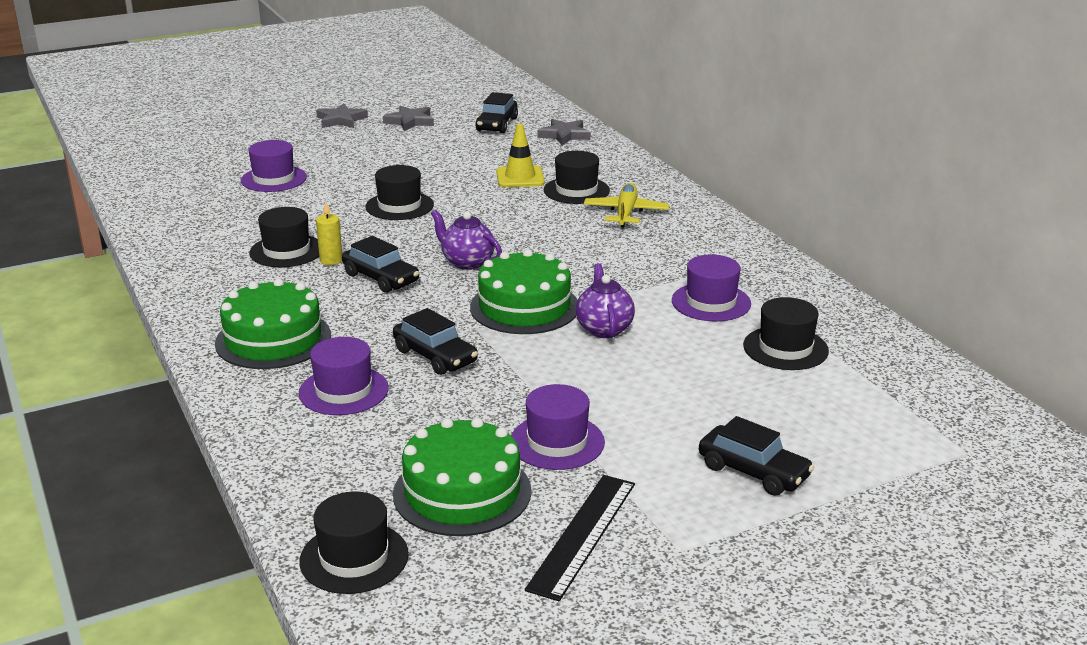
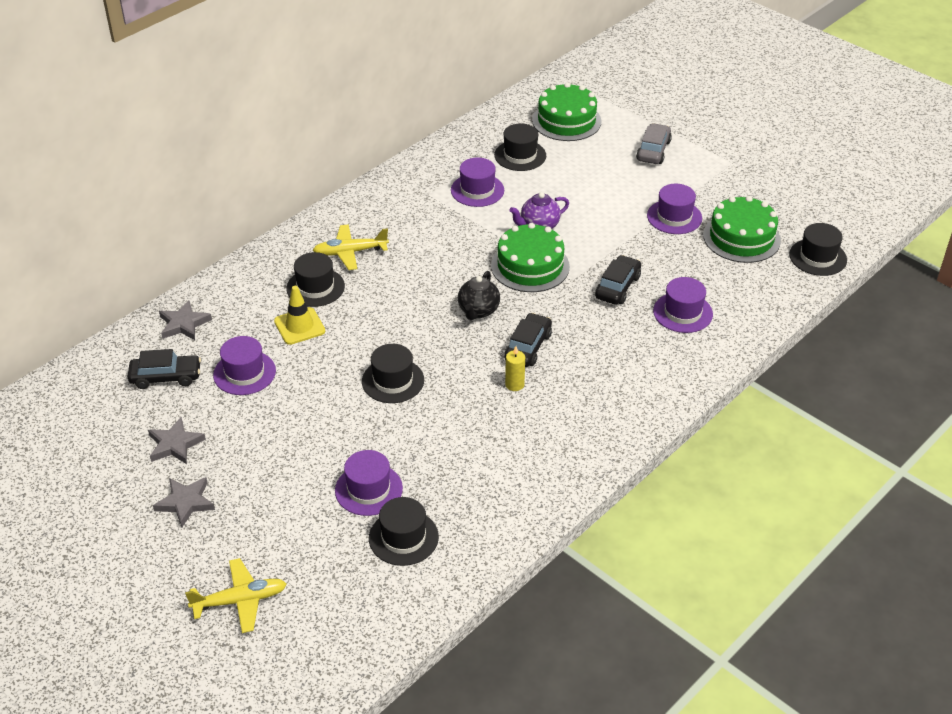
camera: 110 degrees left, 15 degrees up
green cake [215,278,331,369] -> green cake moved to [532,82,602,141]
black hat [249,207,319,267] -> black hat moved to [369,497,439,566]
purple teapot [431,210,502,270] -> black teapot [458,271,500,320]
black ruler [525,475,635,601] -> none
black car [699,416,814,496] -> grey car [636,123,672,164]
none -> yellow plane [185,558,286,633]
none -> purple hat [213,336,276,395]

